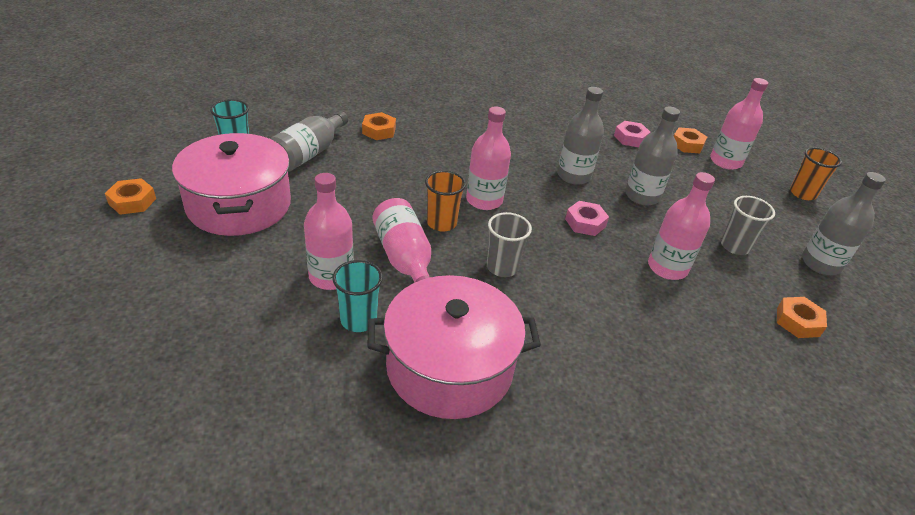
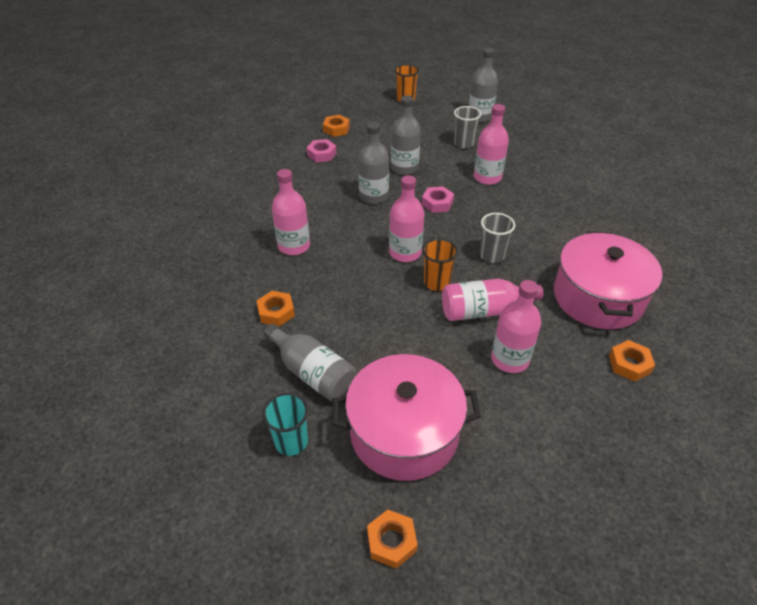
camera: 75 degrees left, 5 degrees up
turquoise cup [332,260,383,332] -> none
pink bottle [710,78,768,170] -> pink bottle moved to [272,169,310,255]
orange nut [777,297,827,338] -> orange nut moved to [609,340,655,382]

